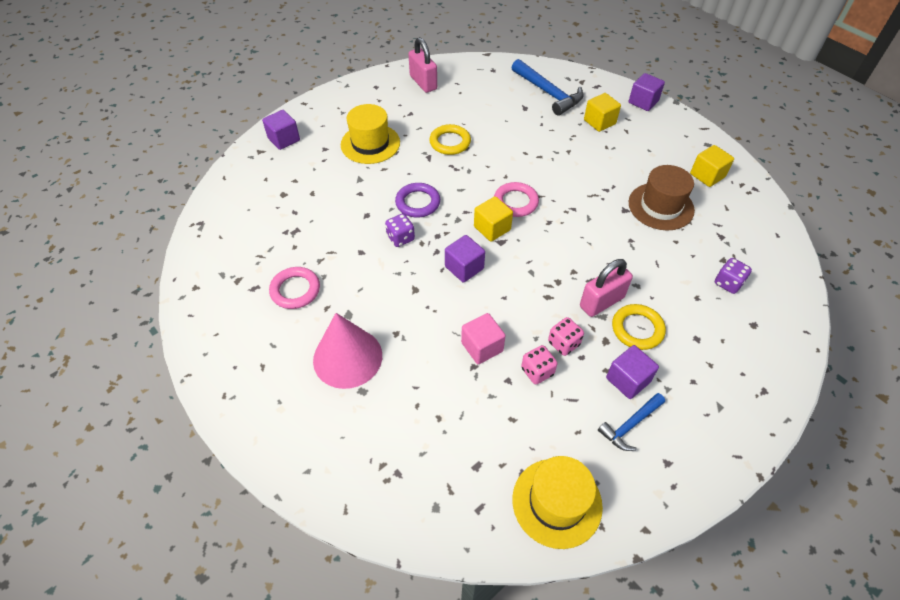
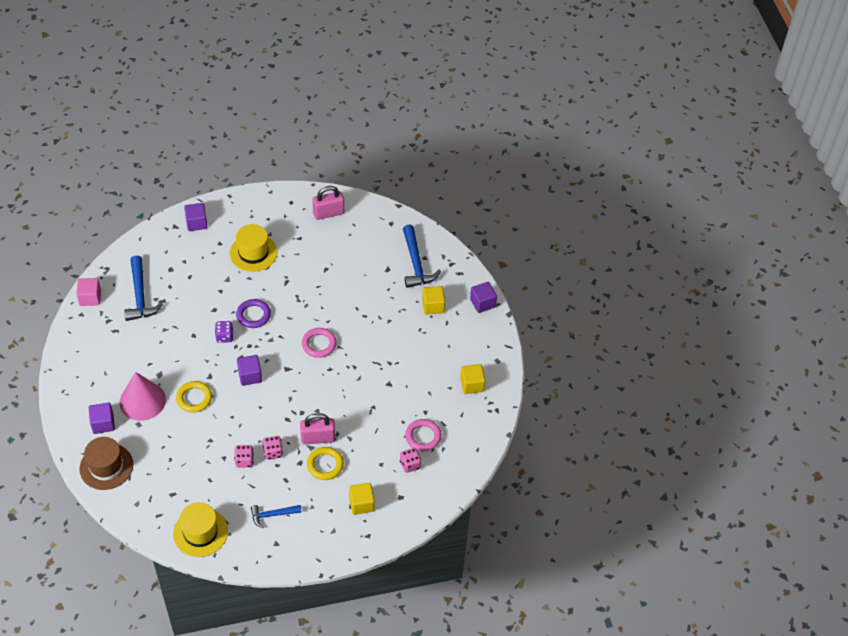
camera: 25 degrees right, 0 degrees up
pink ring [269,267,320,309] -> pink ring moved to [405,419,442,451]
pink padlock [408,37,437,93] -> pink padlock turned 75 degrees clockwise [312,186,344,220]
yellow ring [429,124,471,155] -> yellow ring moved to [176,381,212,413]
pink cube [461,313,506,364] -> pink cube moved to [76,278,101,306]
yellow cube [474,196,513,242] -> yellow cube moved to [349,483,375,515]
purple cube [606,345,659,399] -> purple cube moved to [89,403,115,434]
brown hat [629,165,695,231] -> brown hat moved to [79,437,133,490]
purple dice [715,258,752,294] -> pink dice [400,448,421,473]
none -> blue hammer [124,255,163,321]

